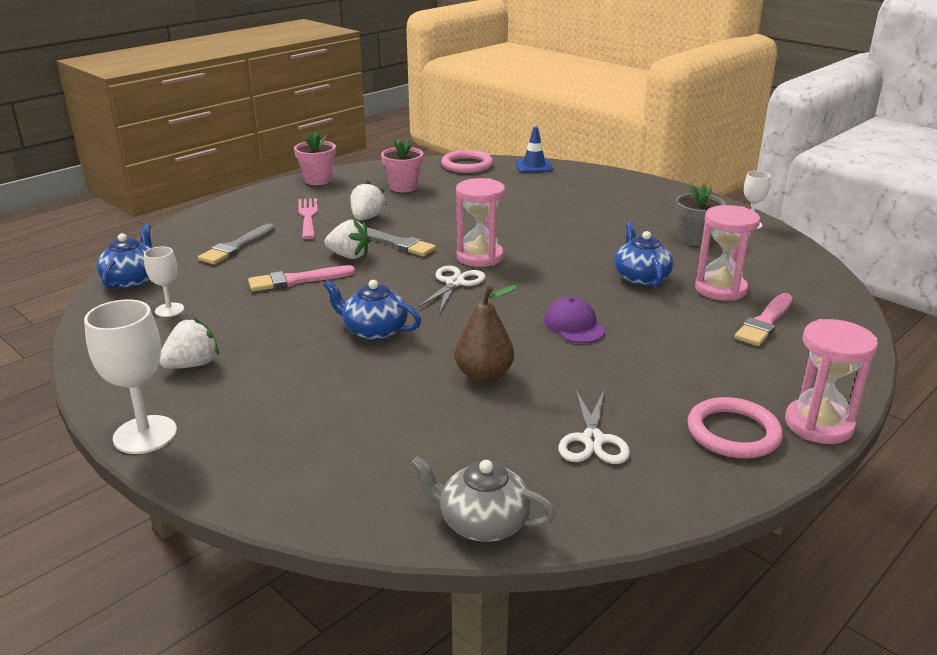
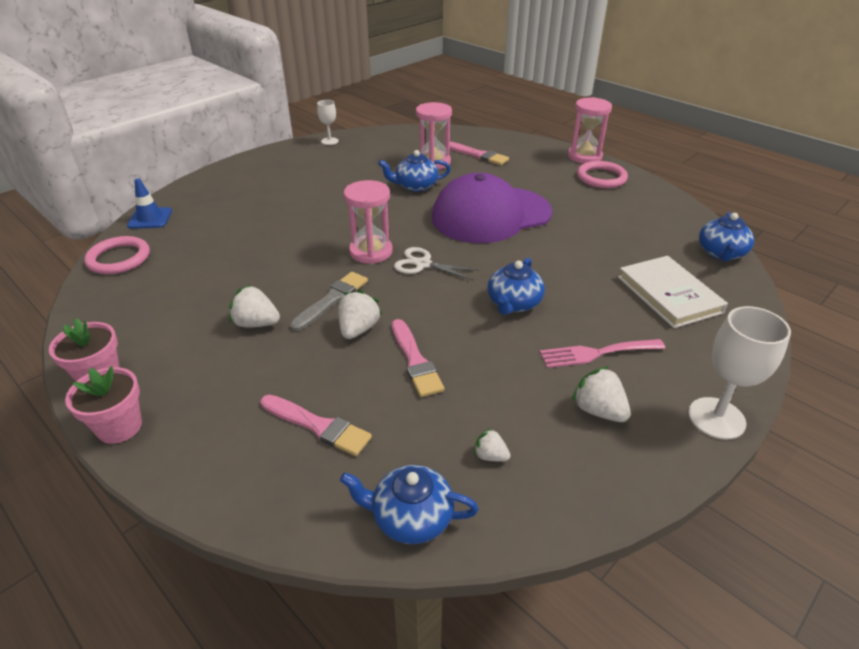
camera: 90 degrees left, 10 degrees up
white goblet [144,246,184,317] -> white strawberry [474,428,511,461]
grey brush [198,223,275,265] -> pink brush [261,395,372,456]
pink fork [298,198,318,239] -> pink fork moved to [540,339,665,368]
pink flower pot [381,138,423,192] -> pink flower pot moved to [65,366,142,444]
grey teapot [410,456,556,542] -> blue teapot [699,212,754,262]
brown pear [454,285,518,383] -> none
purple cap [544,297,606,343] -> purple cap [432,173,552,243], size x2.42
white scissors [558,390,630,464] -> none
grey flower pot [675,184,726,246] -> none
none -> white book [618,256,728,328]

